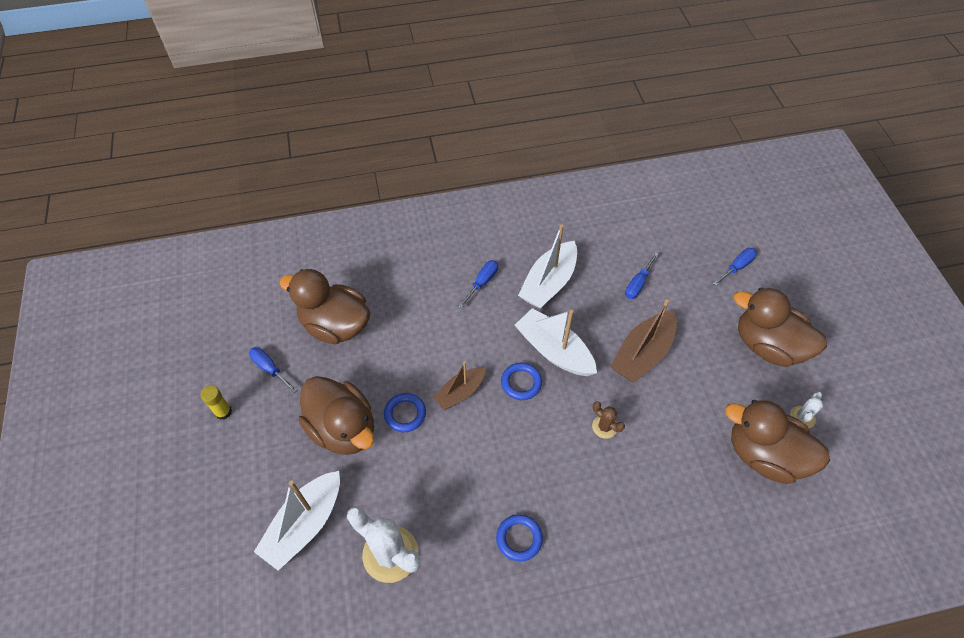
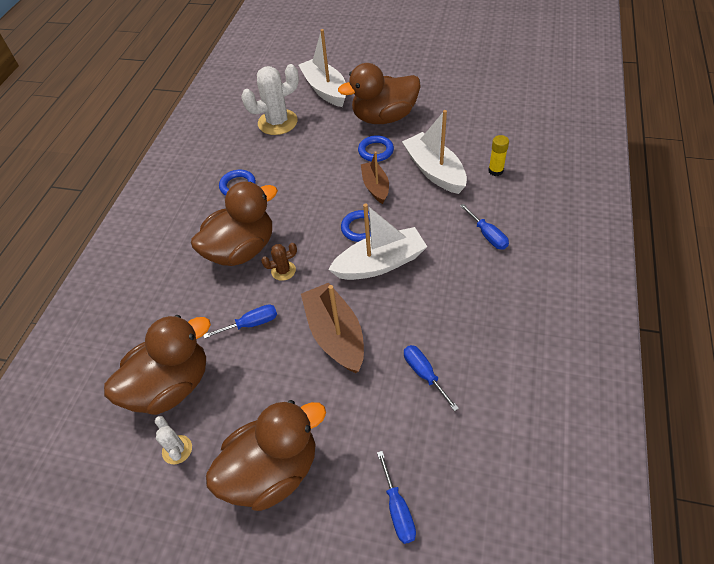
camera: 120 degrees right, 5 degrees down
yellow glue stick [201,385,232,420] -> yellow glue stick moved to [488,135,509,176]
blue screwdriver [249,347,298,393] -> blue screwdriver moved to [203,305,277,339]
brown duck [279,269,370,344] -> brown duck moved to [191,182,278,266]
white boat [518,224,577,309] -> white boat moved to [402,110,467,194]

